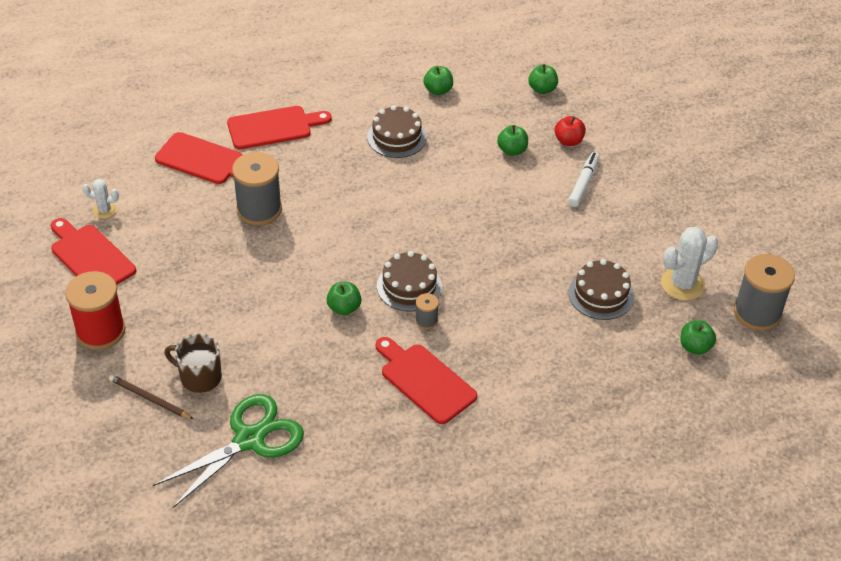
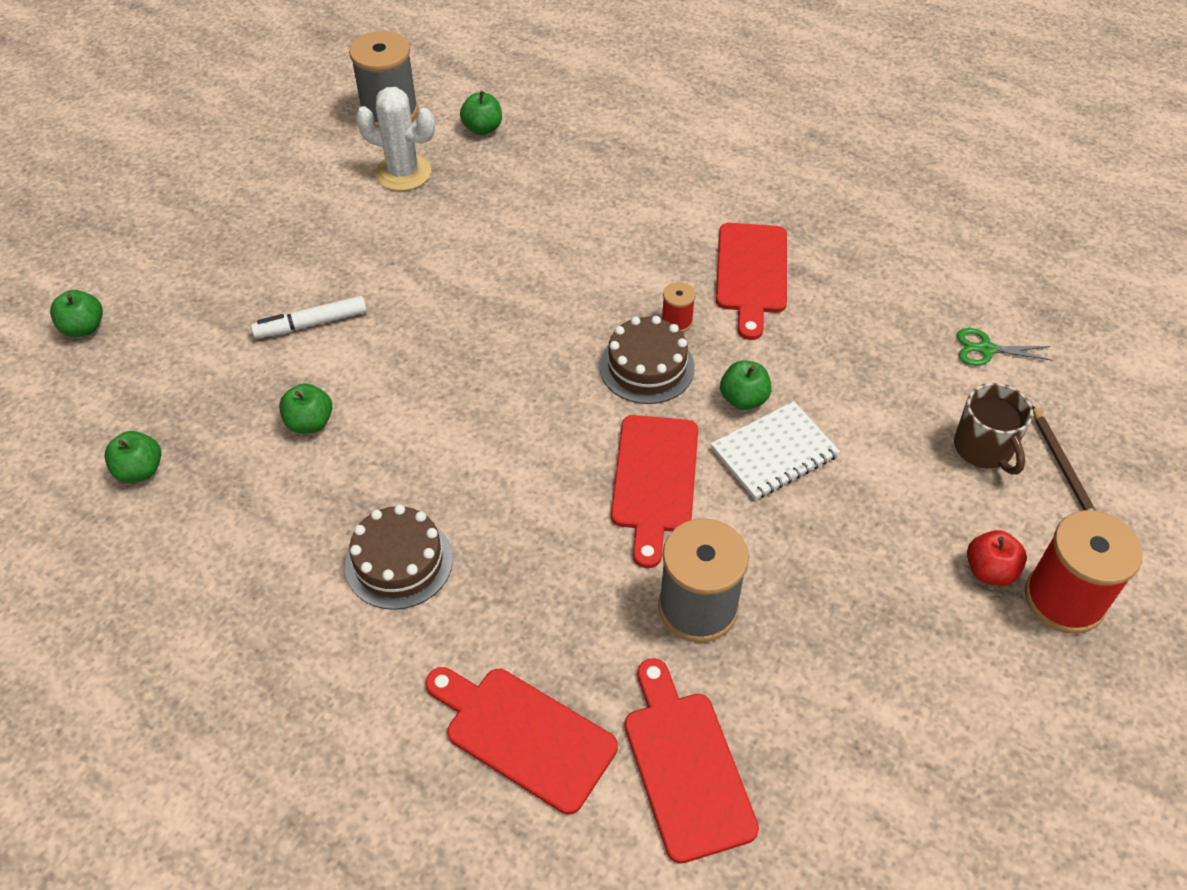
camera: 130 degrees left, 5 degrees up
red cutting board [51,218,136,285] -> red cutting board moved to [611,415,698,568]
white cactus [82,179,119,219] -> none
green scissors [153,394,304,508] -> green scissors [957,328,1053,366], size x0.46
grey spool [415,293,439,329] -> red spool [661,282,695,333]
green apple [424,66,453,95] -> green apple moved to [50,290,103,337]
red apple [555,116,586,146] -> red apple moved to [967,530,1027,586]
brown cake [568,259,634,320] -> none
none -> white notebook [711,401,840,500]

